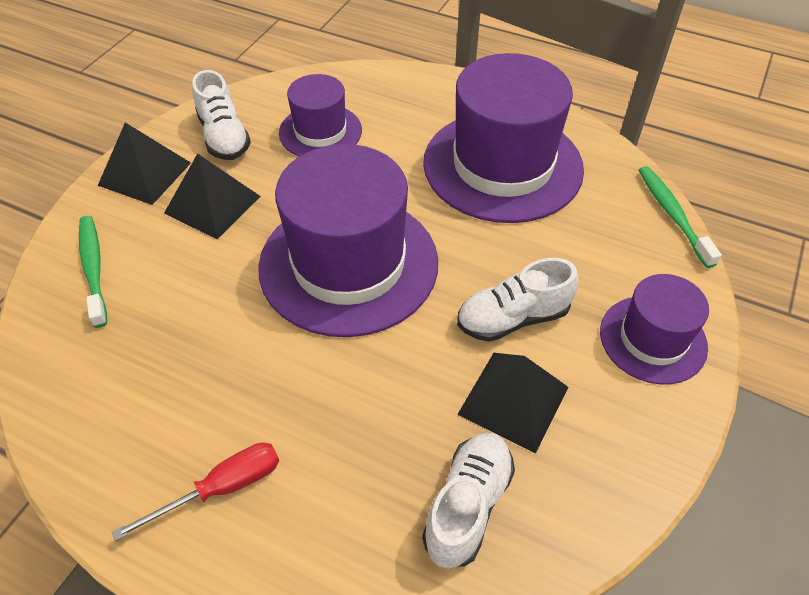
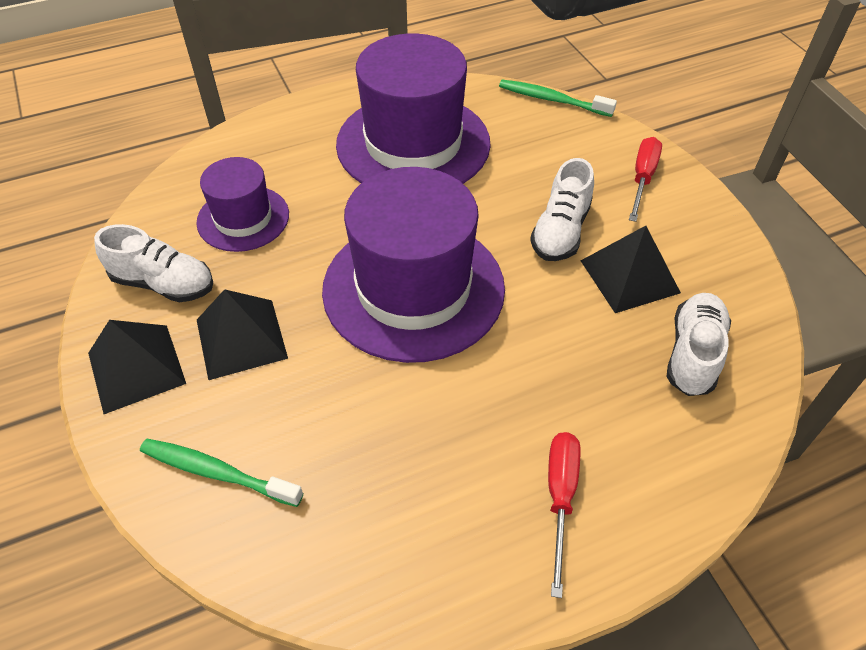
camera: 50 degrees left, 0 degrees up
white shoe [422,433,515,569] -> white shoe turned 45 degrees clockwise [666,293,731,396]
purple hat [600,274,709,385] -> red screwdriver [629,137,662,222]

